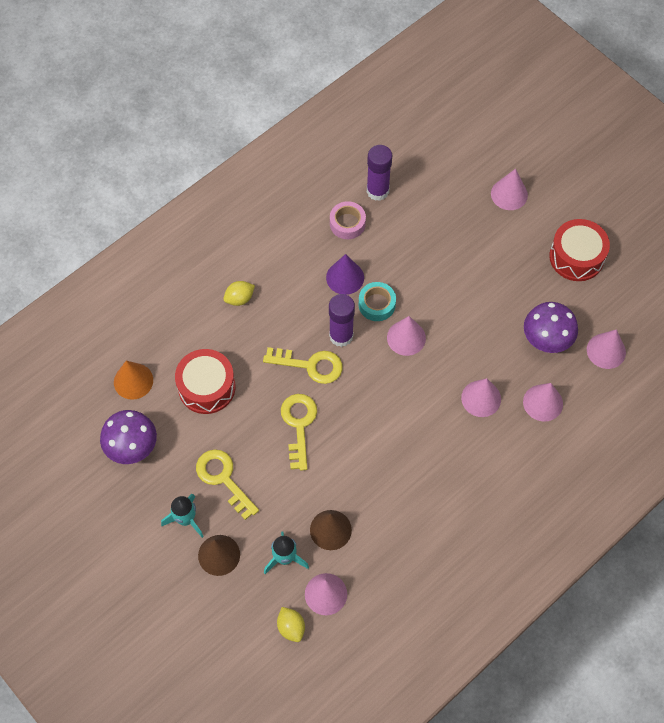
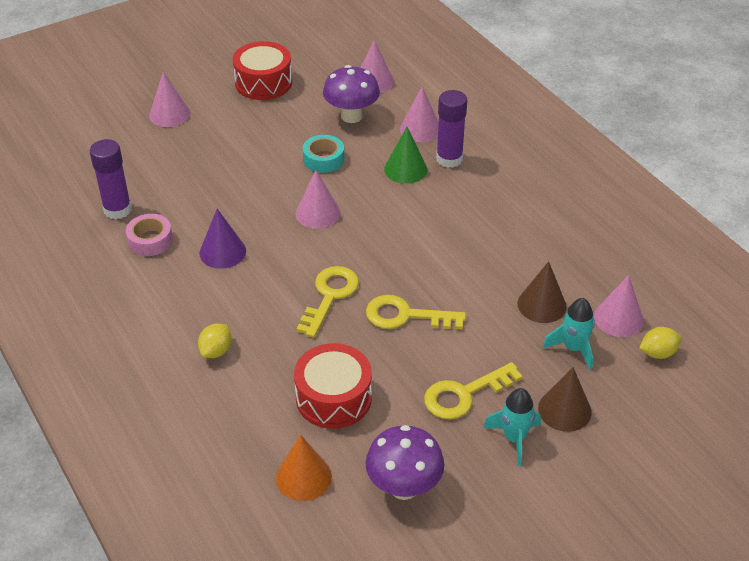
camera: 80 degrees left, 20 degrees down
yellow lemon [223,281,255,306] -> yellow lemon turned 45 degrees clockwise [198,324,232,358]
purple glue stick [329,294,355,347] -> purple glue stick moved to [436,90,467,168]
turquoise tape [359,282,396,321] -> turquoise tape moved to [303,135,344,173]
pink cone [461,378,501,417] -> green cone [384,127,427,184]

